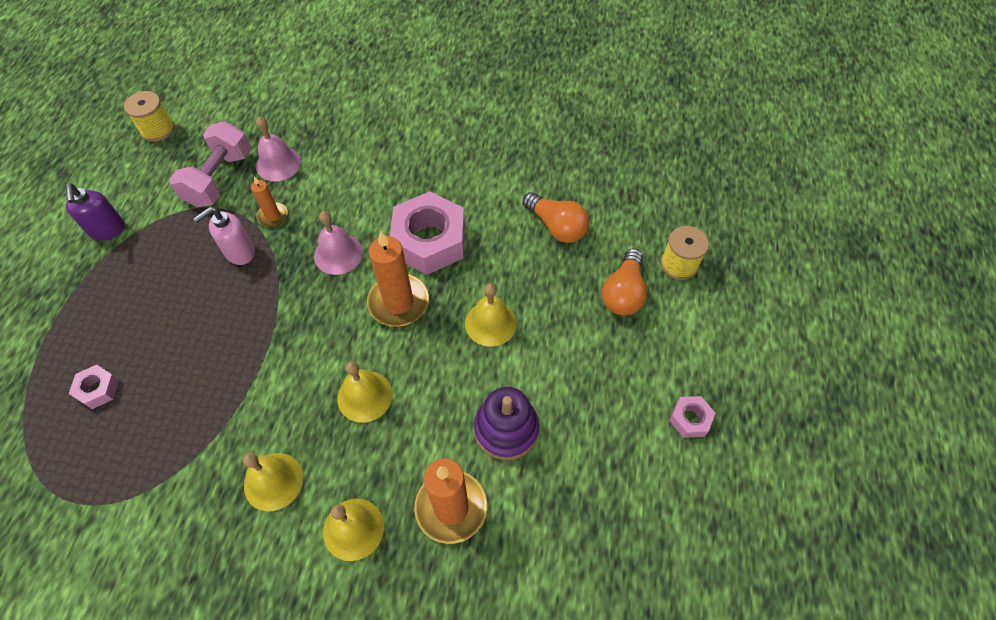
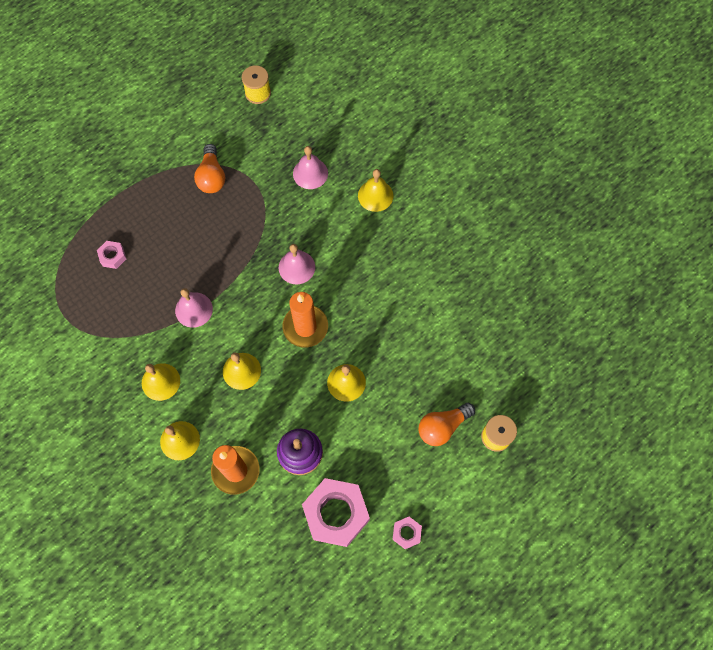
camera: 40 degrees right, 10 degrees up
purple soap dispenser [66,184,125,241] -> none
pink dumbbell [169,121,251,207] -> none
pink soap dispenser [193,207,255,265] -> none
orange candle [251,177,288,227] -> none
pink nut [390,191,465,275] -> pink nut moved to [302,478,370,547]
orange light bulb [523,192,589,243] -> orange light bulb moved to [194,144,225,193]
none -> pink bell [175,288,213,328]
none -> yellow bell [358,169,393,212]

